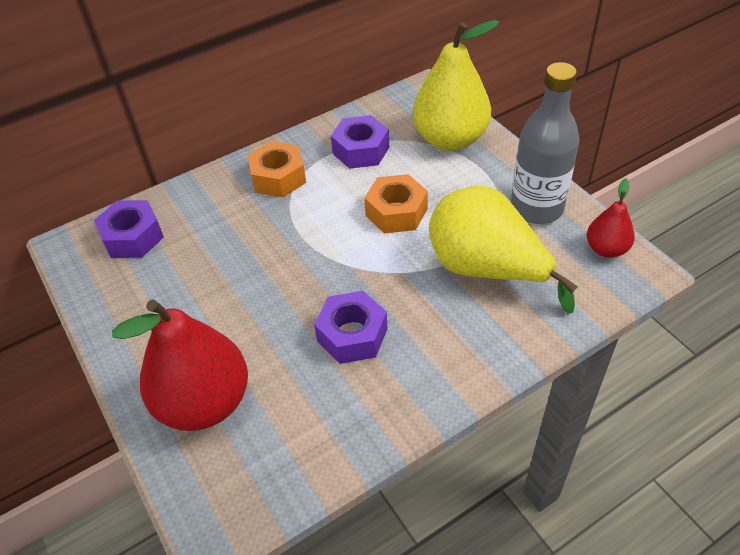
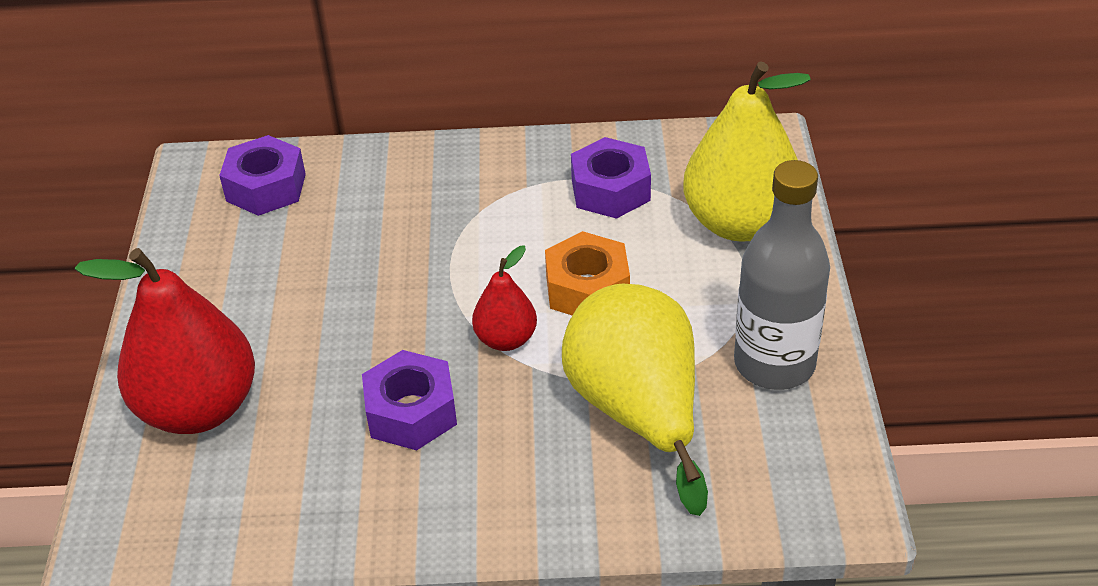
camera: 30 degrees right, 5 degrees down
orange nut [248,141,306,197] -> none
red pear [587,178,635,258] -> red pear moved to [472,246,537,351]

